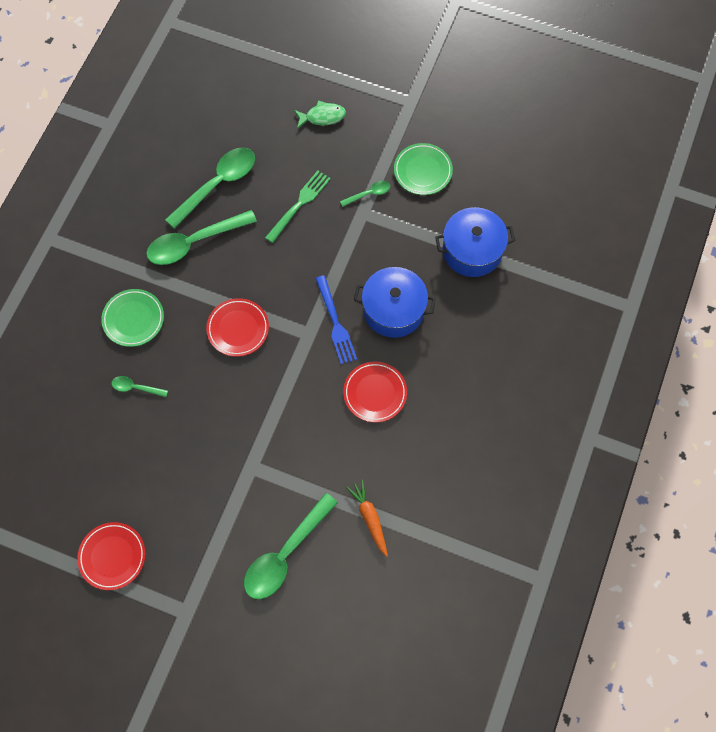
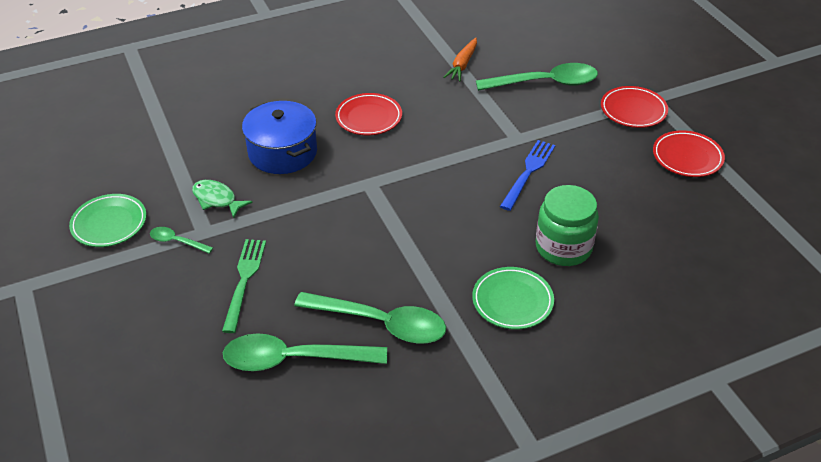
camera: 135 degrees left, 25 degrees down
green spoon [112,376,168,397] -> green jar [536,185,599,266]
red plate [206,298,269,357] -> red plate moved to [601,86,668,128]
green fork [265,171,331,243] -> green fork turned 105 degrees clockwise [222,239,266,333]
green fish [294,100,346,129] -> green fish moved to [192,180,253,218]
blue fork [315,275,357,364] -> blue fork moved to [500,140,555,211]
blue pot [435,207,515,277] -> none

